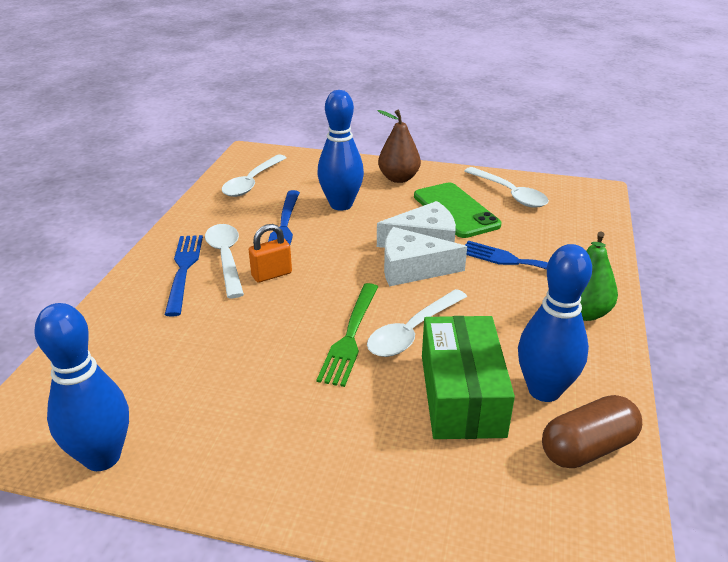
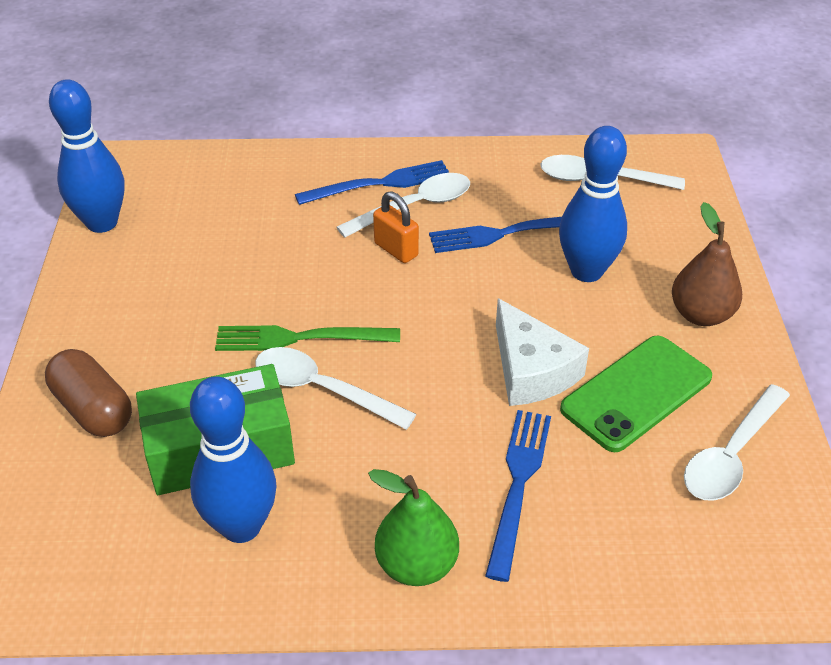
camera: 75 degrees right, 10 degrees up
white cheese [384,227,467,286] -> none
brown capsule [542,395,642,468] -> brown capsule moved to [45,349,132,437]

